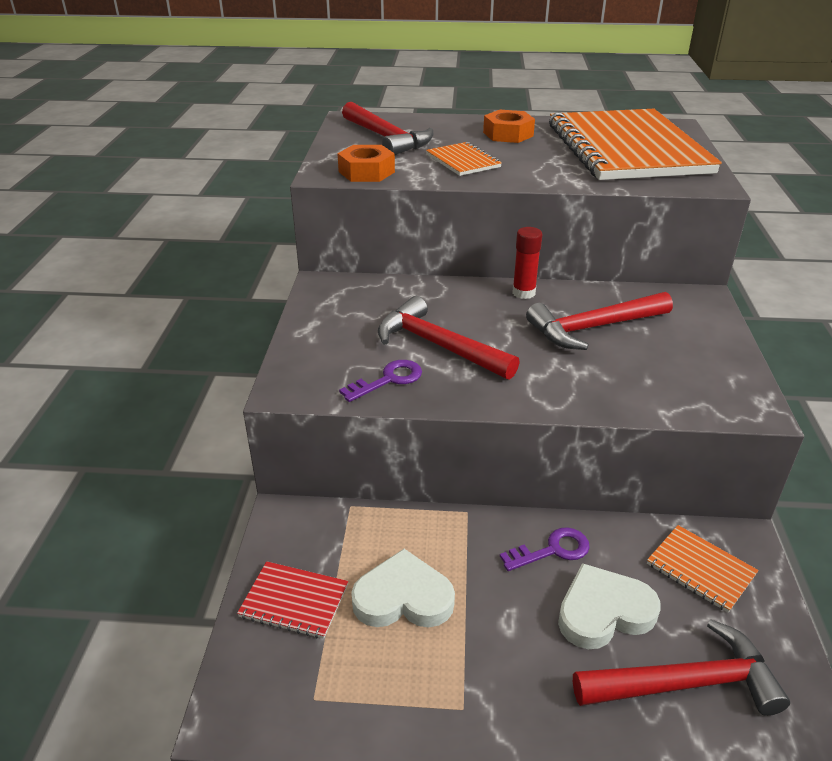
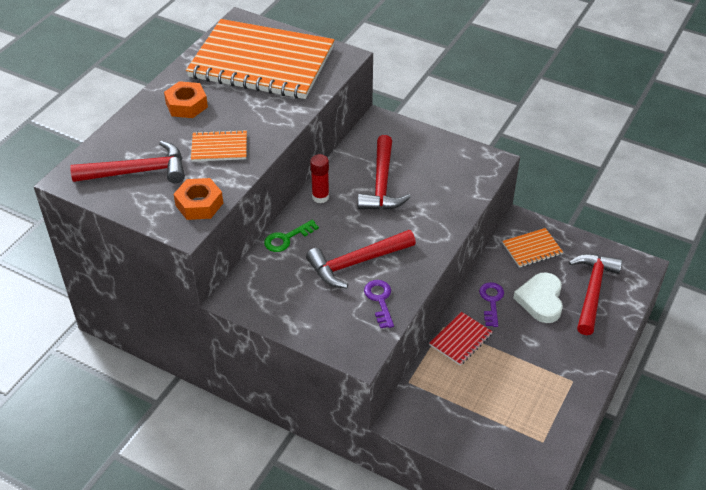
camera: 65 degrees left, 10 degrees up
red notebook [237,561,348,639] -> red notebook moved to [429,312,493,366]
white heart [351,549,455,628] -> none
none -> green key [264,220,319,252]

